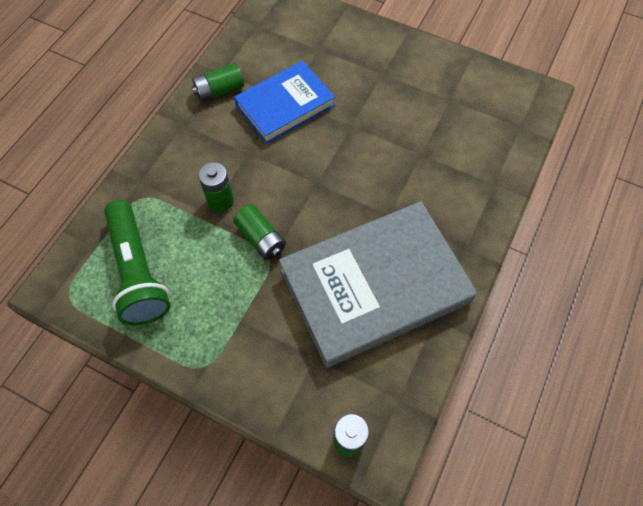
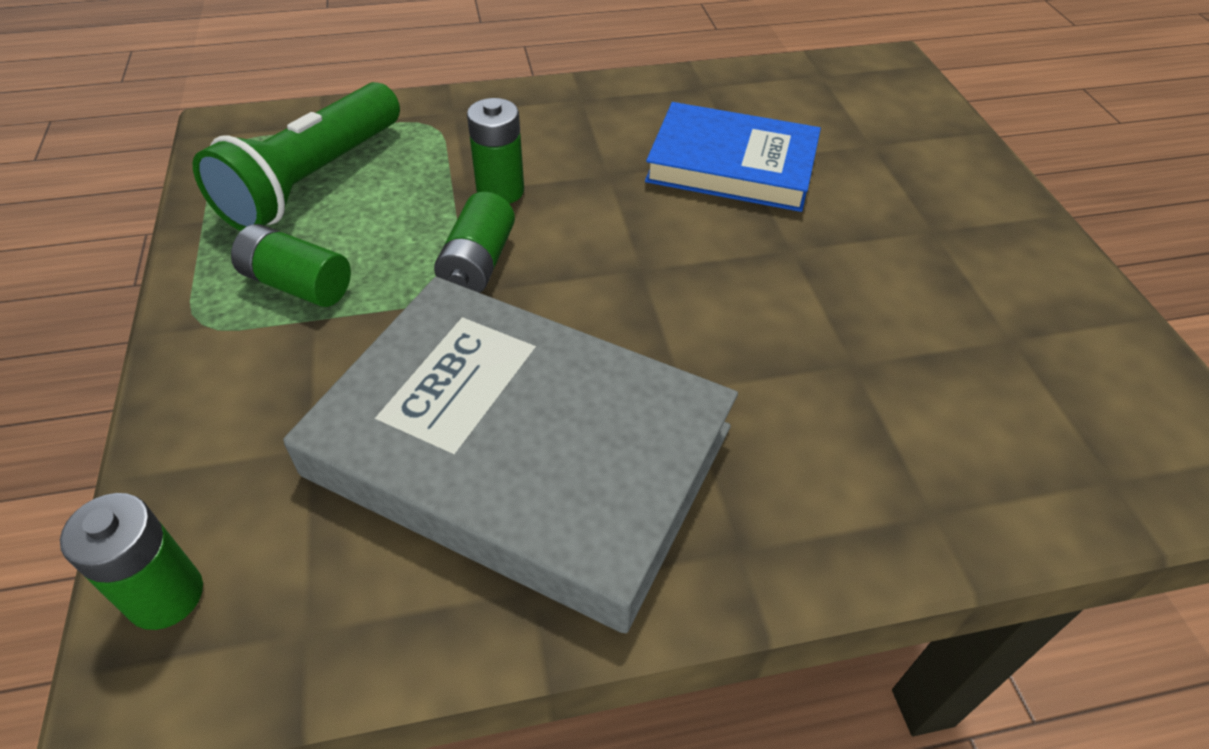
camera: 50 degrees right, 15 degrees down
green battery [192,63,244,101] -> green battery moved to [231,224,351,307]

